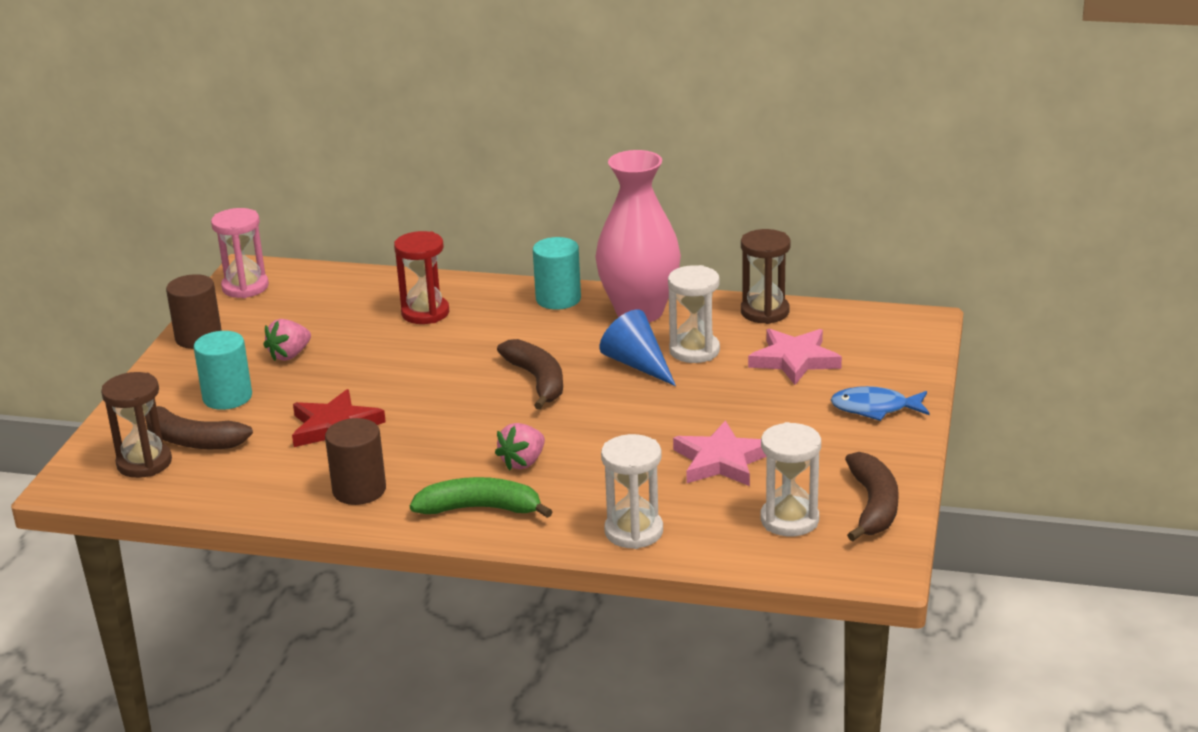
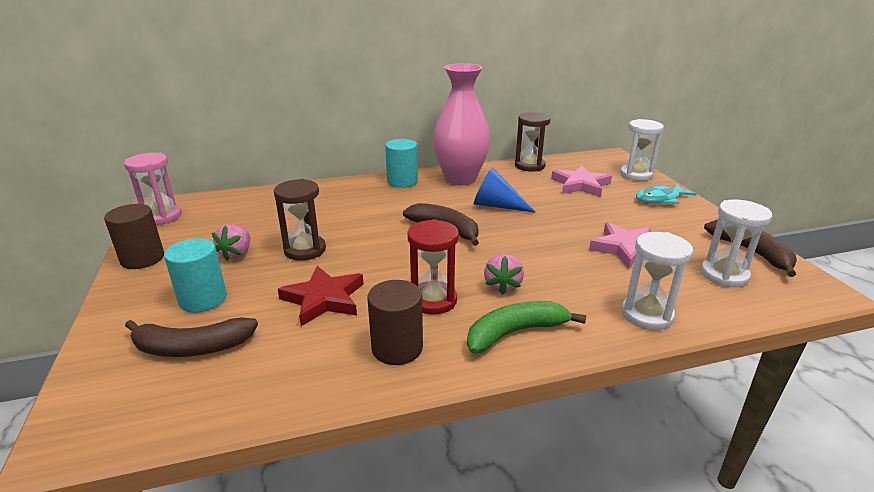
camera: 30 degrees left, 0 degrees up
brown hourglass [101,372,172,478] -> brown hourglass moved to [274,179,326,261]
red hourglass [394,231,449,324] -> red hourglass moved to [407,219,459,315]
white hourglass [668,265,720,363] -> white hourglass moved to [620,119,664,181]
blue fish [831,386,930,421] -> turquoise fish [636,184,696,204]

